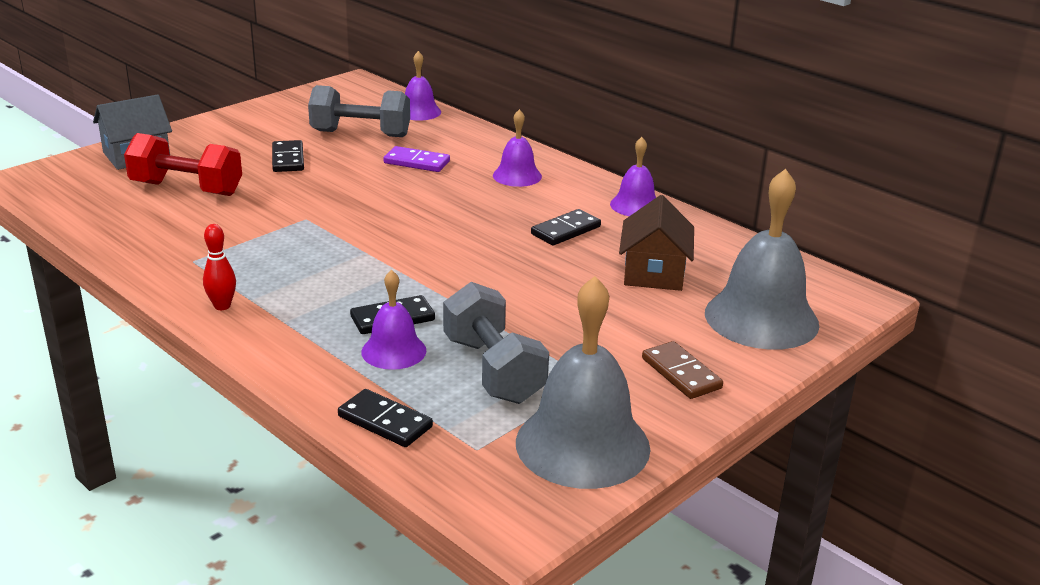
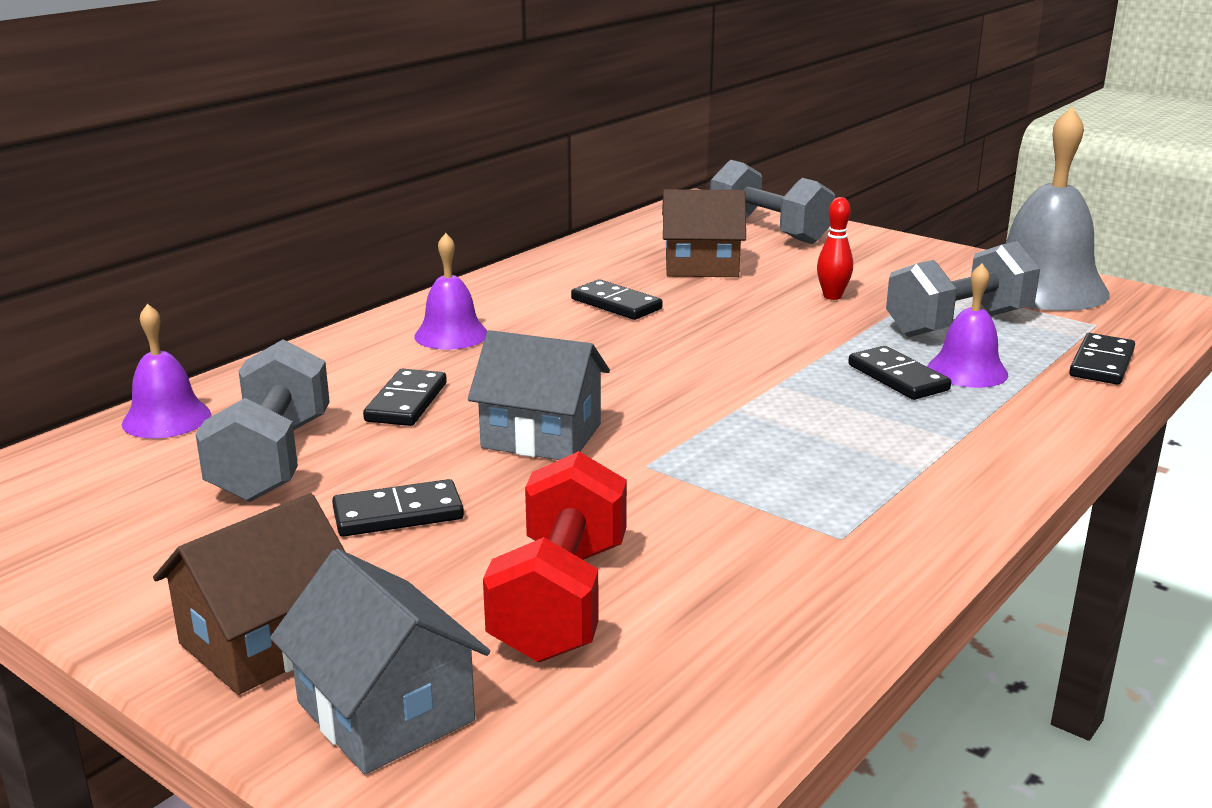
camera: 95 degrees left, 5 degrees down
red bowling pin [203,224,236,310] -> red bowling pin moved to [817,197,853,300]
purple domino [384,146,450,172] -> black domino [363,369,447,426]
purple bell [610,137,656,216] -> none
brown domino [642,341,723,399] -> none
grey bell [705,169,819,350] -> grey dumbbell [710,160,835,244]
none -> brown house [153,493,345,695]
none -> grey house [468,330,610,460]

